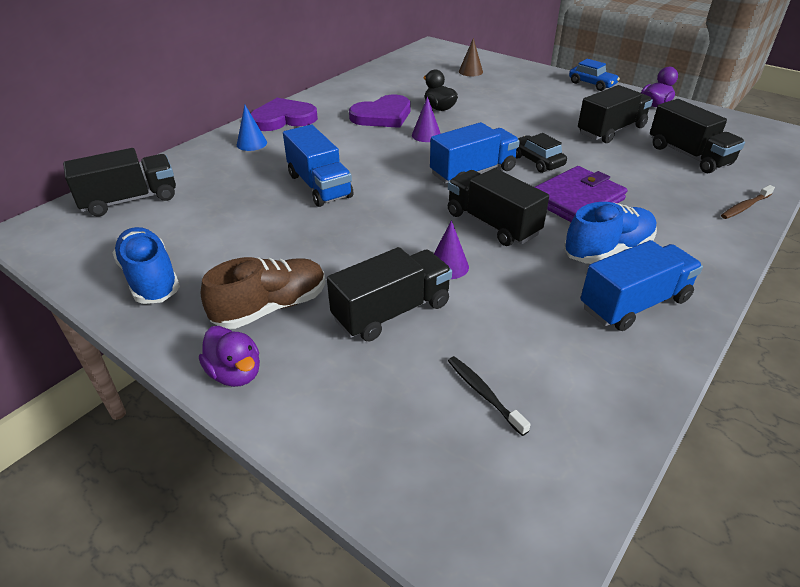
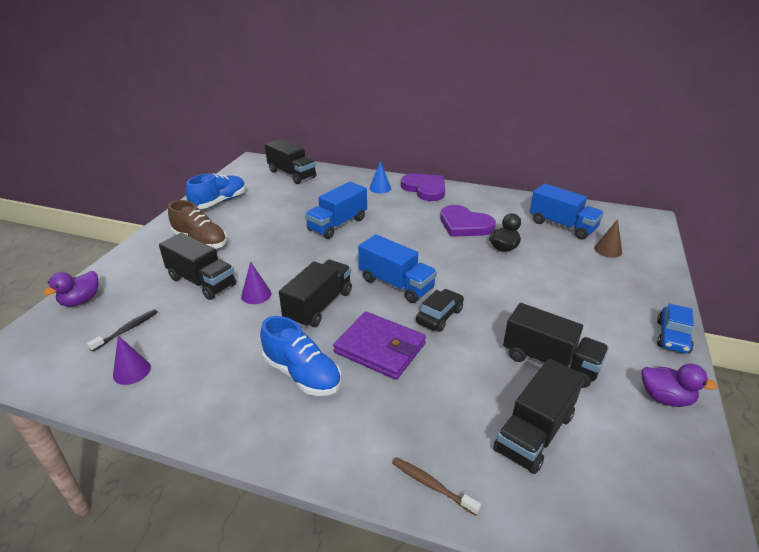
camera: 70 degrees right, 5 degrees down
purple duck [199,326,260,387] -> purple duck moved to [44,271,99,307]
purple cone [412,96,441,142] -> purple cone moved to [113,336,151,385]
blue truck [581,240,703,331] -> blue truck moved to [530,184,604,240]

